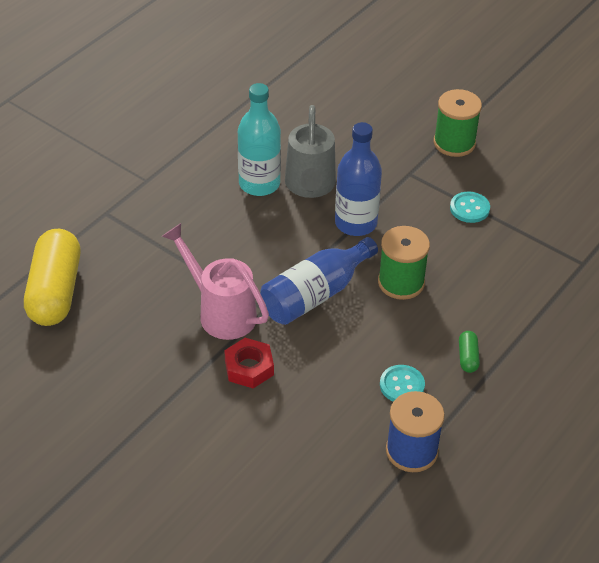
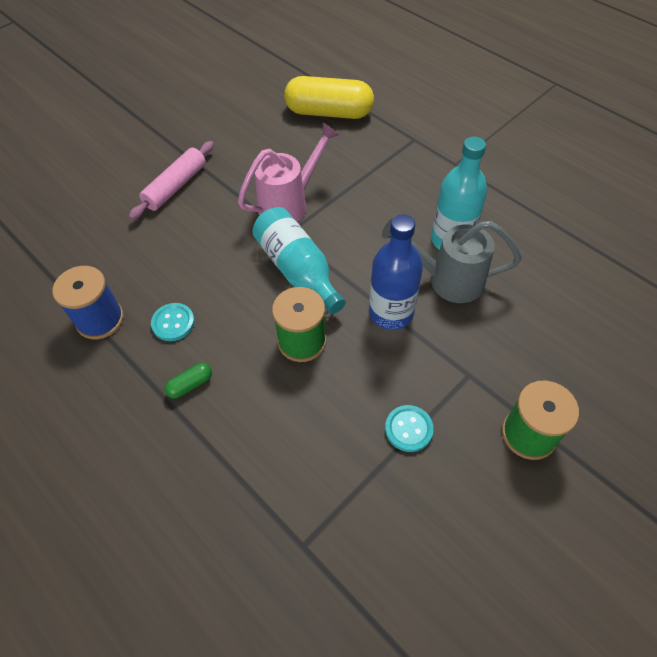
camera: 100 degrees right, 10 degrees up
red nut [224,338,274,389] -> none
blue bottle [260,237,378,325] -> turquoise bottle [252,207,346,314]
green capsule [459,331,480,373] -> green capsule turned 45 degrees counterclockwise [165,362,212,399]
none -> pink rolling pin [129,141,214,220]

